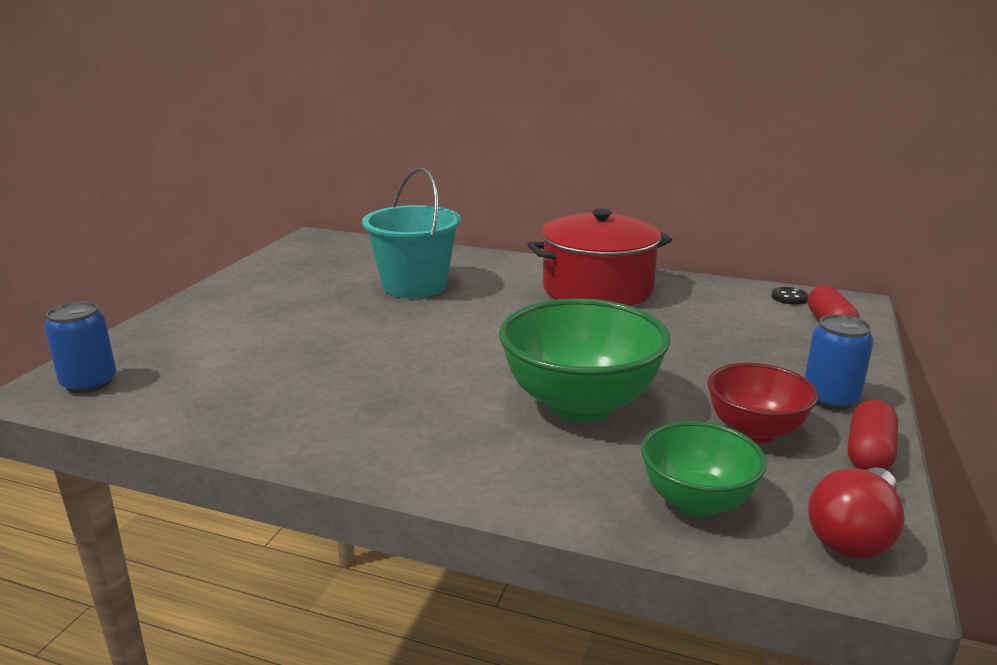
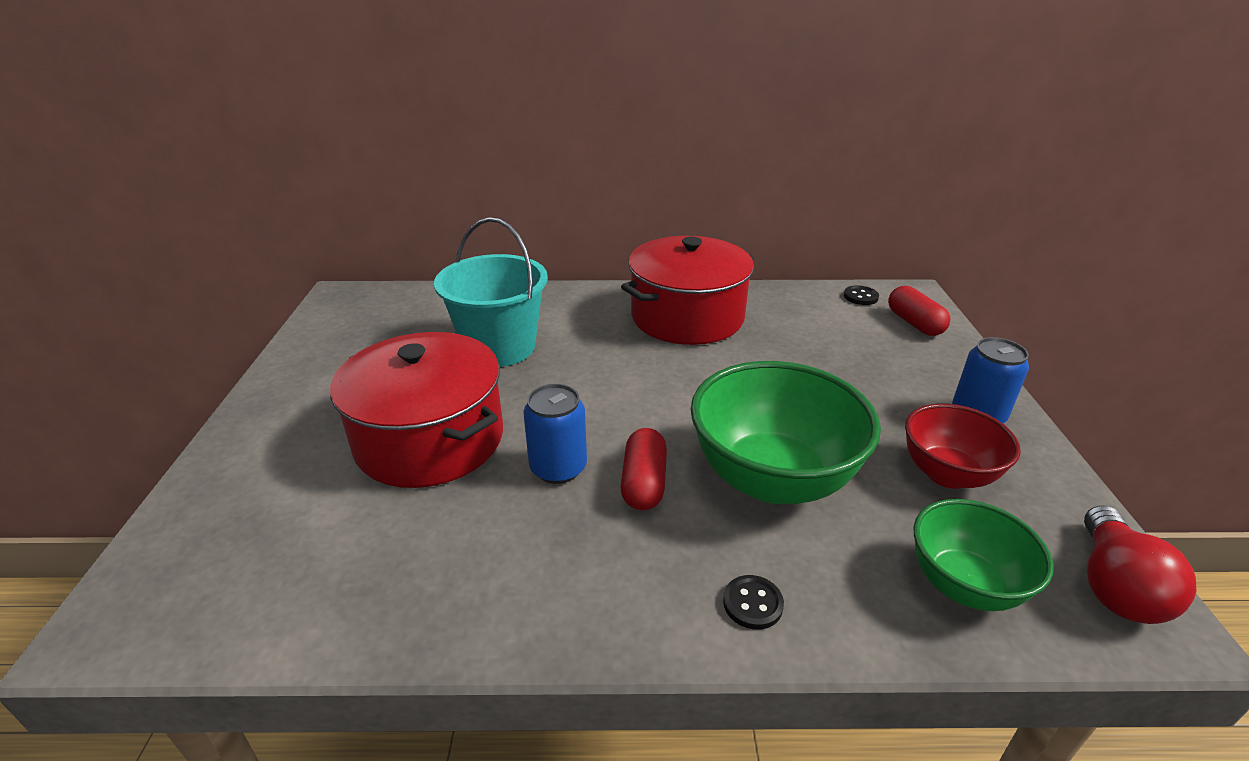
camera: 20 degrees left, 10 degrees up
blue can [44,301,116,393] -> blue can moved to [523,384,587,484]
red capsule [848,400,898,470] -> red capsule moved to [621,428,667,510]
none -> red pot [330,332,503,488]
none -> black button [723,575,784,630]

